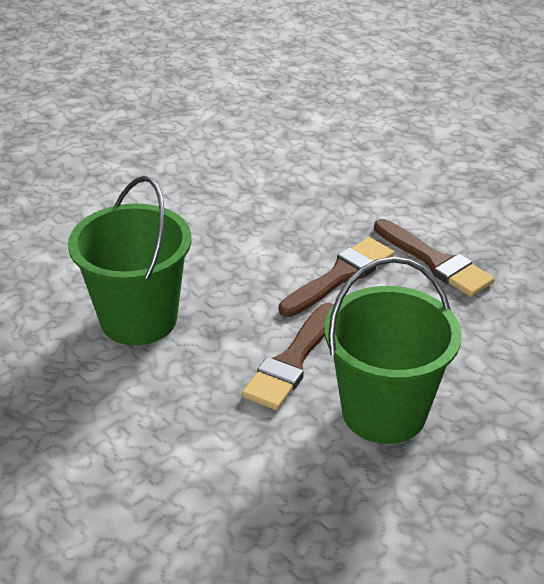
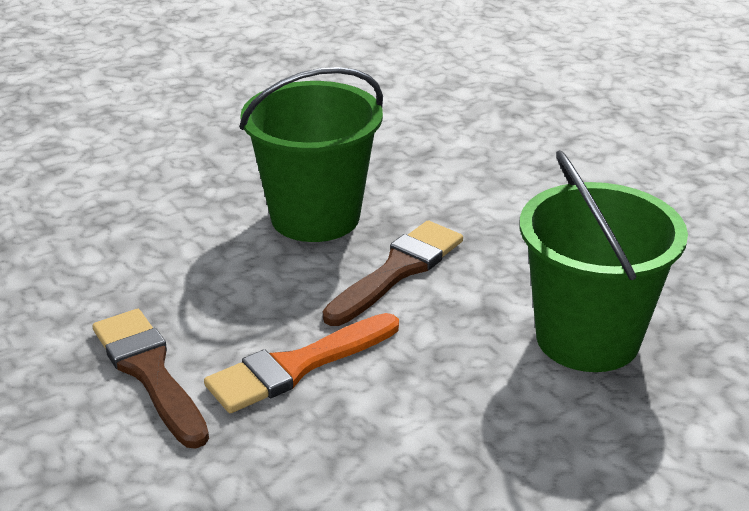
camera: 170 degrees left, 5 degrees down
brown brush [279,237,395,317] -> orange brush [204,313,399,413]

